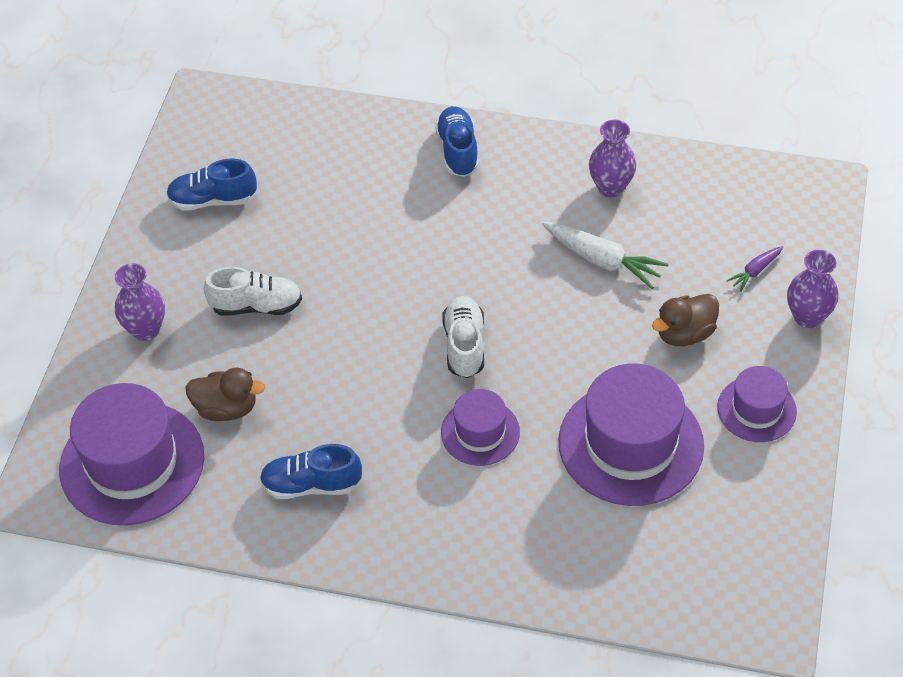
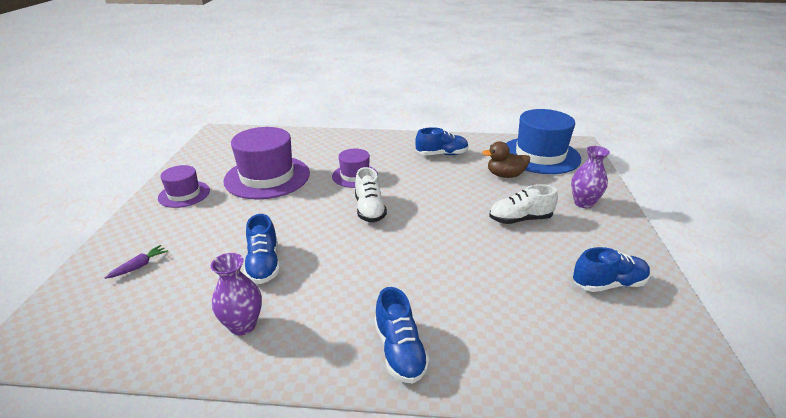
camera: 170 degrees right, 20 degrees down
purple hat [59,383,204,525] -> blue hat [506,109,581,174]
white carrot [542,222,668,289] -> blue shoe [244,214,280,284]
brown duck [652,294,719,346] -> none
purple vase [787,250,838,328] -> none

